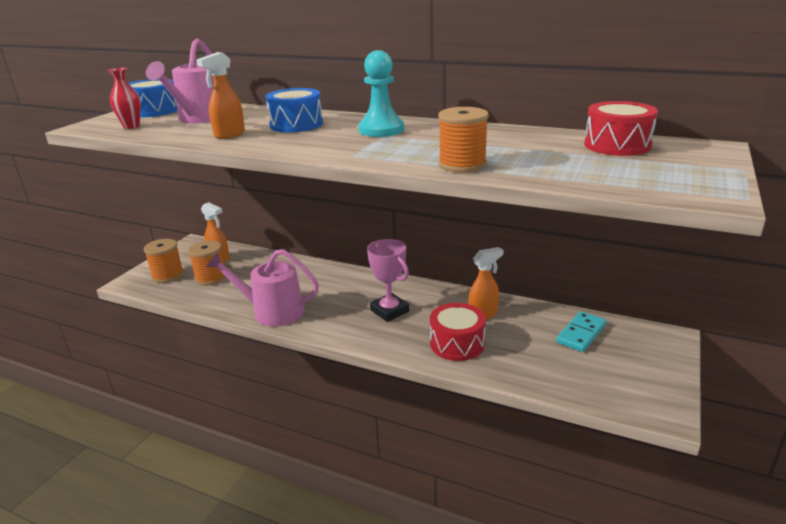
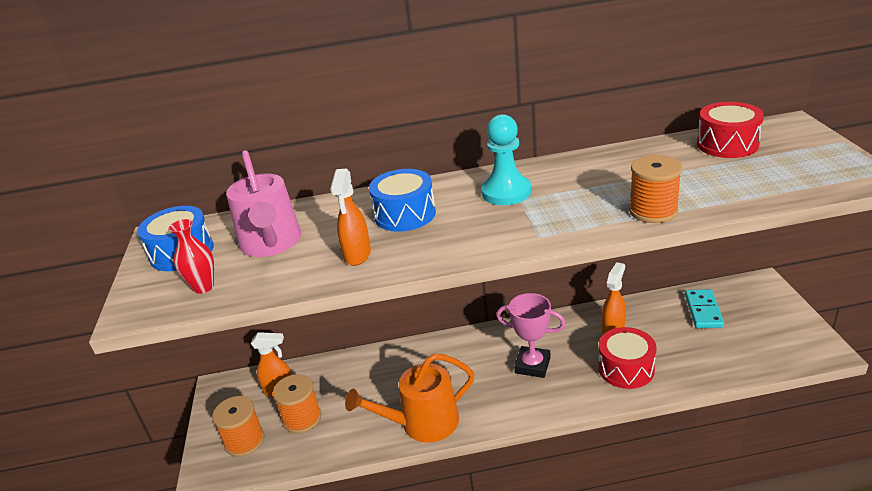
camera: 30 degrees left, 5 degrees up
pink watering can [206,249,319,327] -> orange watering can [345,353,474,443]

